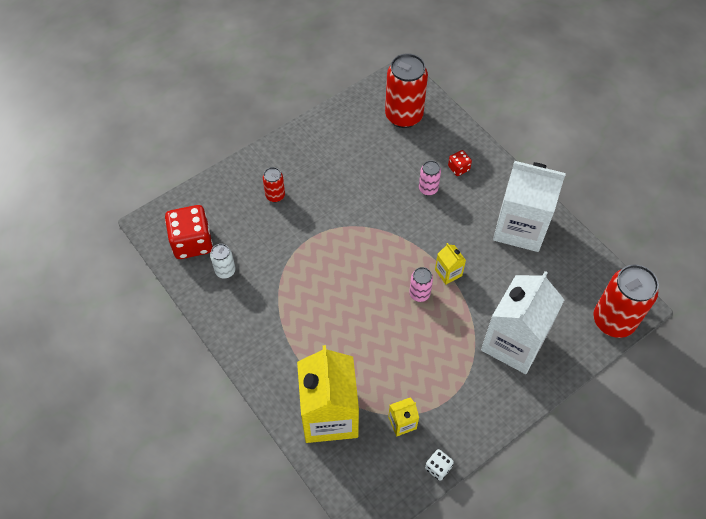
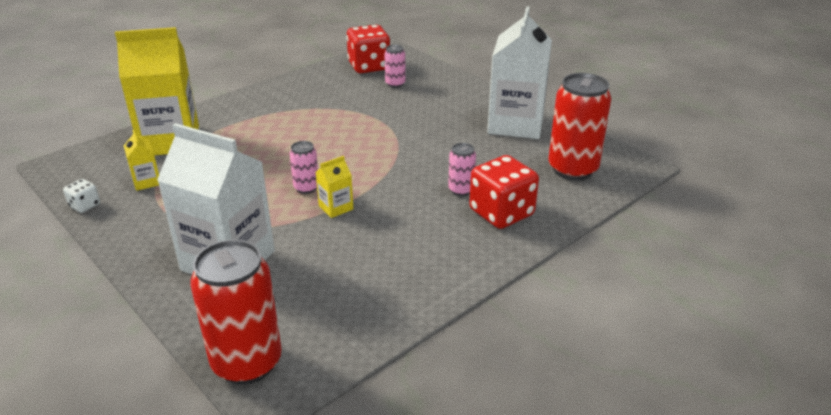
camera: 85 degrees right, 25 degrees down
white can [210,244,236,279] -> none
red can [263,167,285,202] -> none
red dice [448,150,472,176] -> red dice [469,155,539,229], size x2.11
white carton [493,161,566,252] -> white carton moved to [487,6,552,139]
none -> pink can [384,45,406,88]

